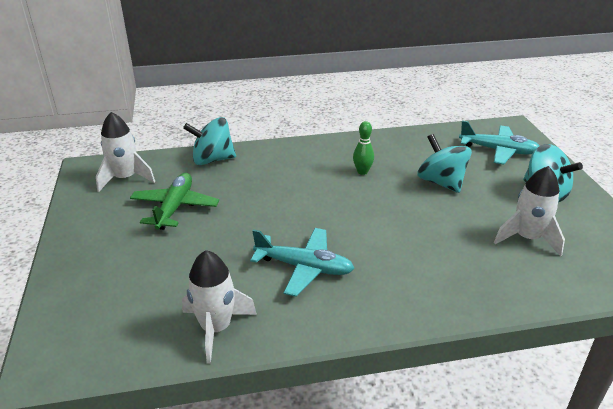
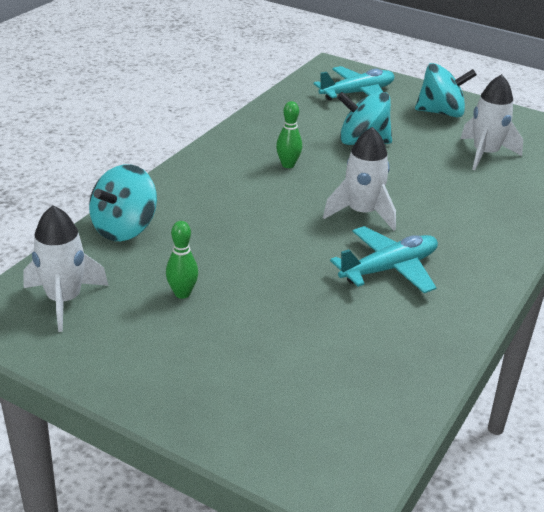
camera: 50 degrees left, 0 degrees up
green plane [130,173,219,230] -> green bowling pin [166,221,198,299]
white rocket [182,250,257,364] -> white rocket moved to [323,127,396,231]

